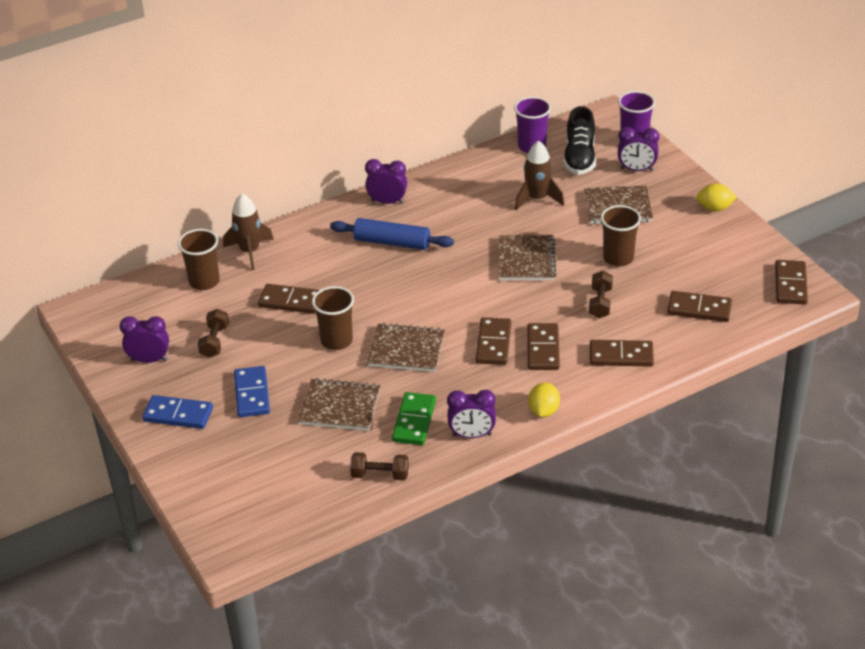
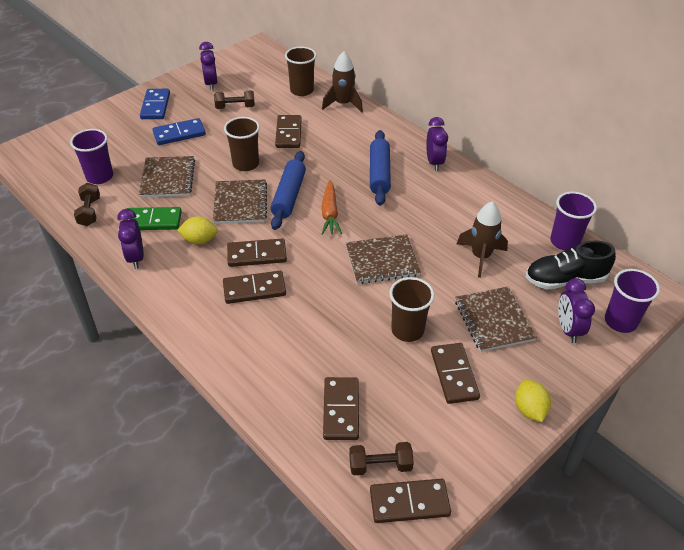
camera: 75 degrees right, 5 degrees up
yellow lemon [528,383,560,417] -> yellow lemon moved to [177,216,218,244]
brown dumbbell [589,271,613,318] -> brown dumbbell moved to [349,442,414,475]
brown domino [590,340,654,367] -> brown domino moved to [431,343,480,404]
none -> purple cup [70,129,113,184]
none -> blue rolling pin [270,151,306,230]
none -> orange carrot [322,180,342,235]

